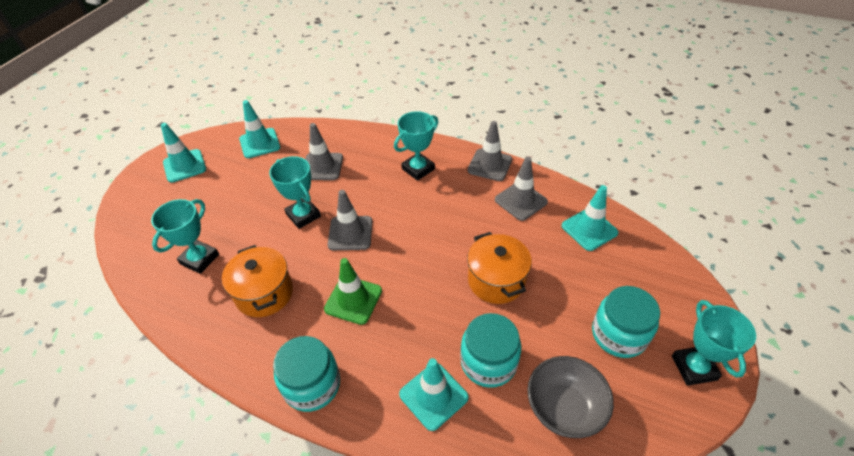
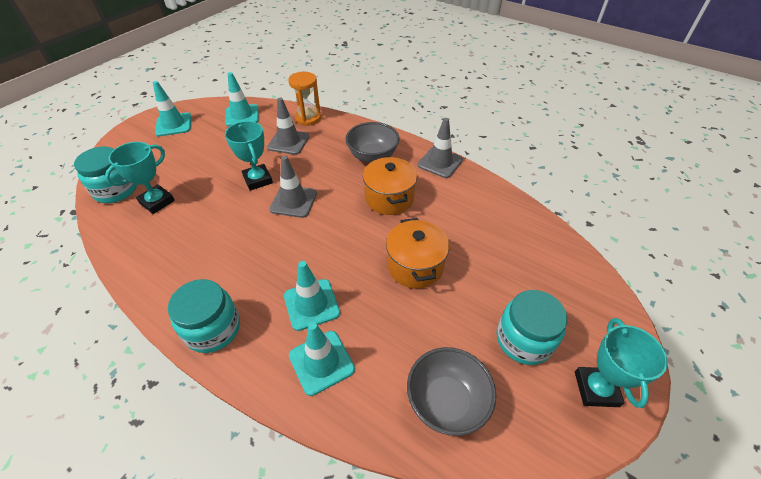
camera: 10 degrees right, 0 degrees up
orange pot [222,245,293,317] -> orange pot moved to [363,157,417,215]
green traffic cone [324,258,382,325] -> none
turquoise trophy [394,111,438,181] -> grey bowl [345,122,400,163]
turquoise jar [460,313,521,388] -> turquoise jar moved to [74,146,137,203]
grey traffic cone [495,157,548,221] -> none
turquoise traffic cone [561,185,618,251] -> turquoise traffic cone moved to [284,261,340,331]
none -> orange hourglass [288,72,321,126]

